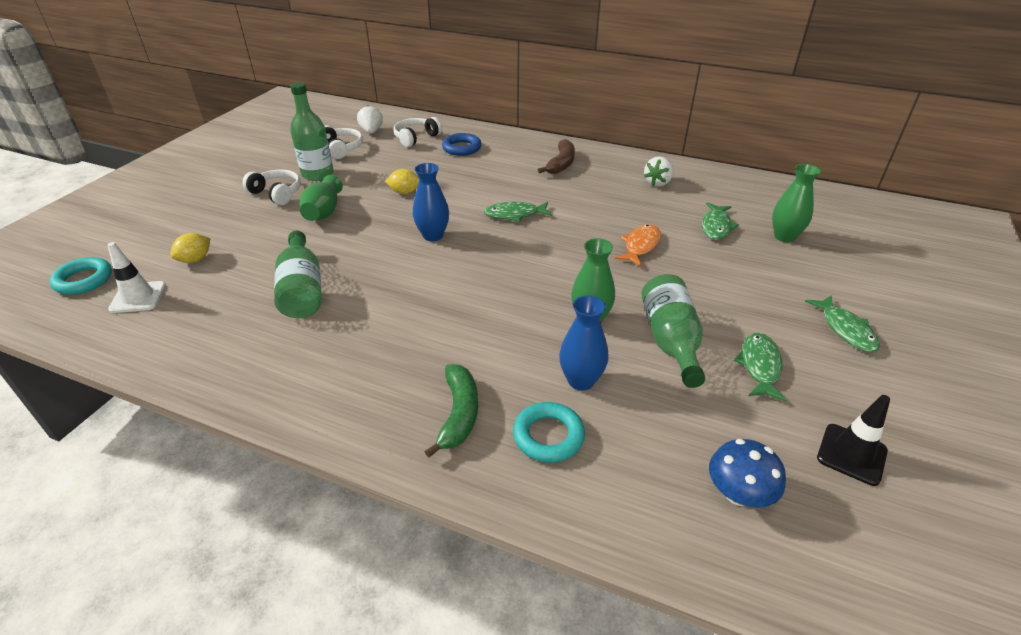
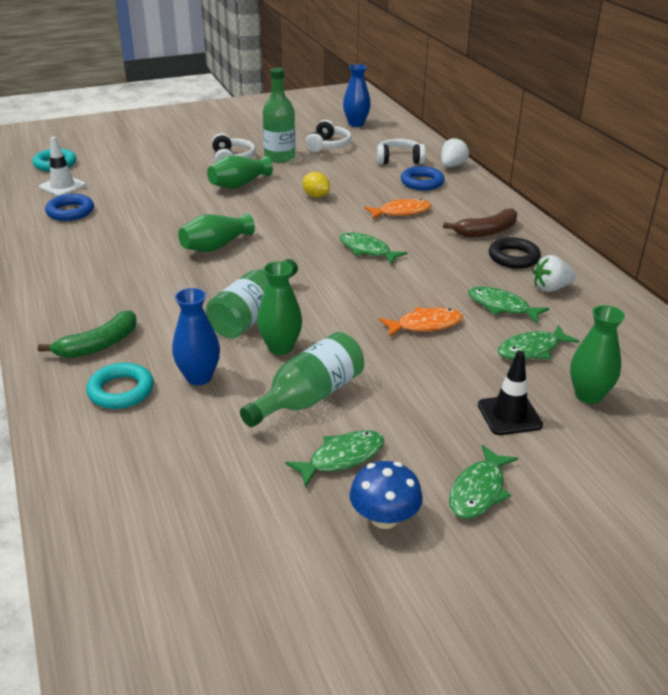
camera: 45 degrees right, 5 degrees down
yellow lemon [170,233,211,263] -> none
green bottle [274,231,322,318] -> green bottle moved to [206,259,298,339]
white strawberry [357,105,383,134] -> white strawberry moved to [441,138,469,167]
blue vase [413,163,449,241] -> blue vase moved to [343,64,371,127]
blue mushroom [709,439,786,508] -> blue mushroom moved to [350,461,423,529]
black traffic cone [817,395,890,486] -> black traffic cone moved to [478,351,543,435]
none -> blue ring [45,194,94,221]
none -> green vase [178,213,255,252]
none -> orange fish [364,199,432,219]
none -> green fish [468,286,549,323]
none -> black ring [489,237,541,269]

